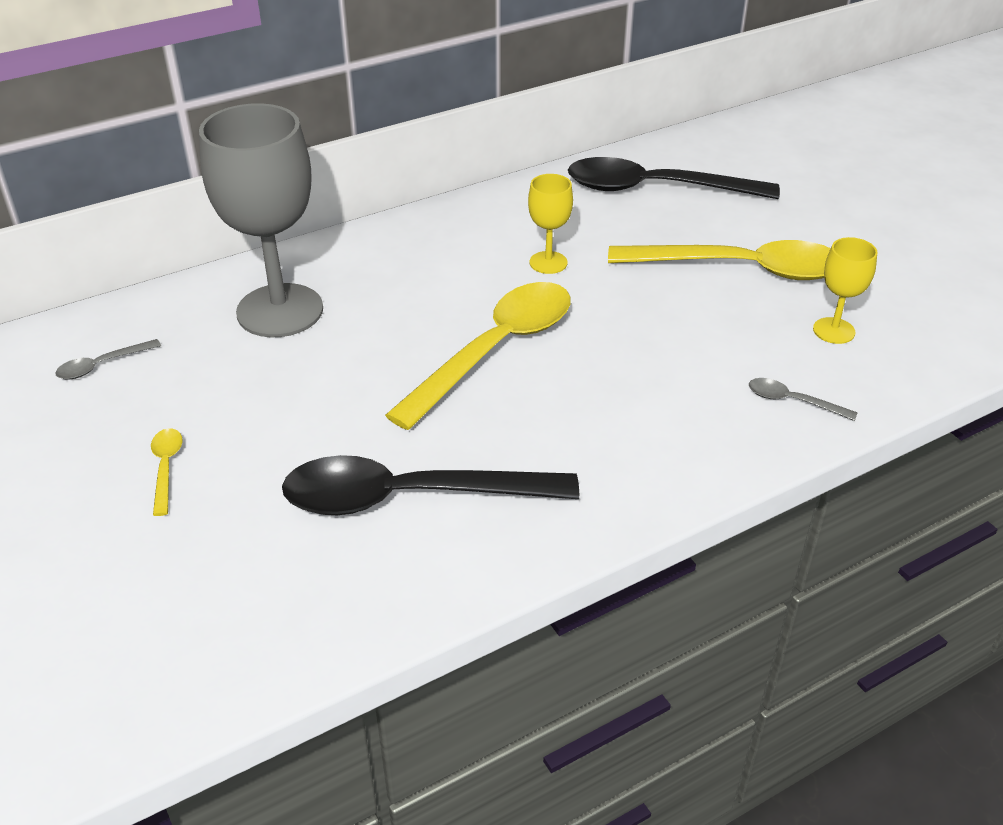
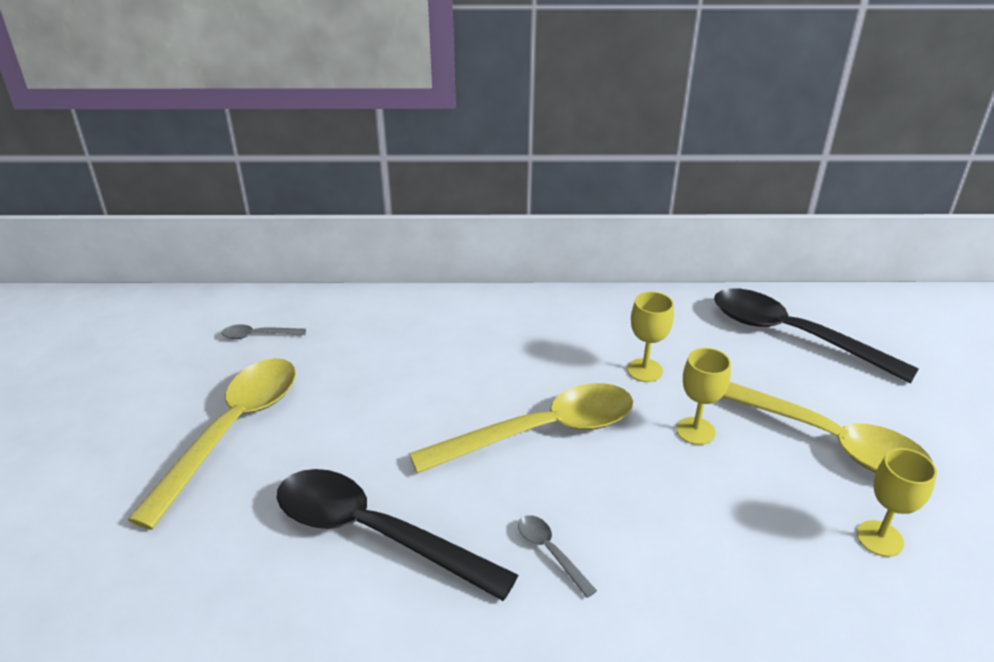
camera: 30 degrees right, 5 degrees down
yellow spoon [151,428,183,516] -> yellow spoon [127,358,296,530], size x2.46
grey goblet [199,103,323,337] -> none
grey spoon [749,378,858,421] -> grey spoon moved to [518,515,597,598]
none -> yellow goblet [676,348,731,445]

